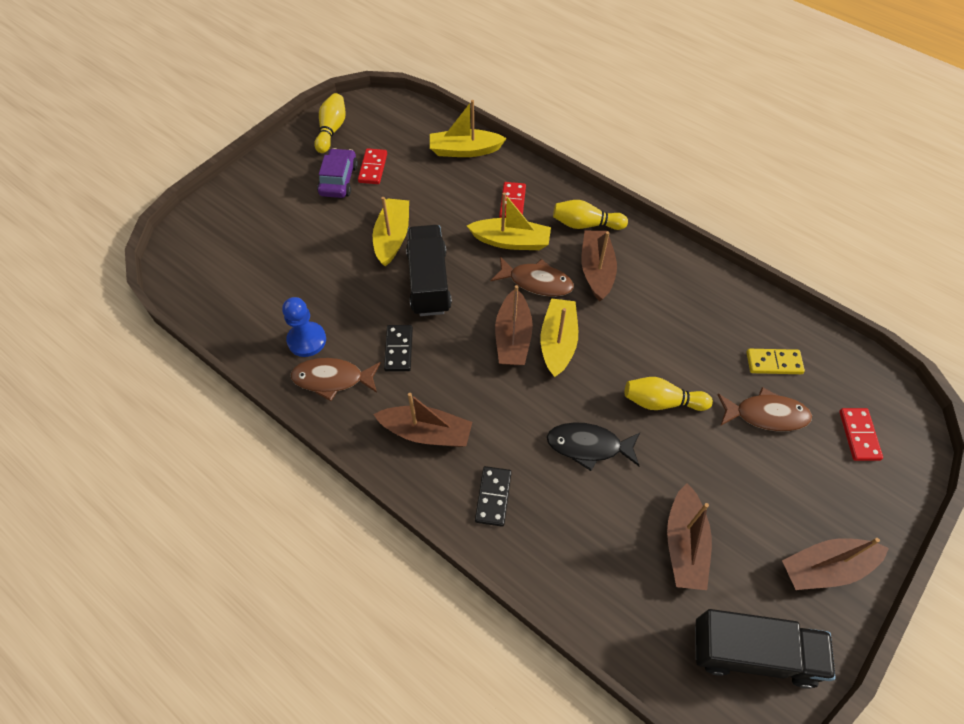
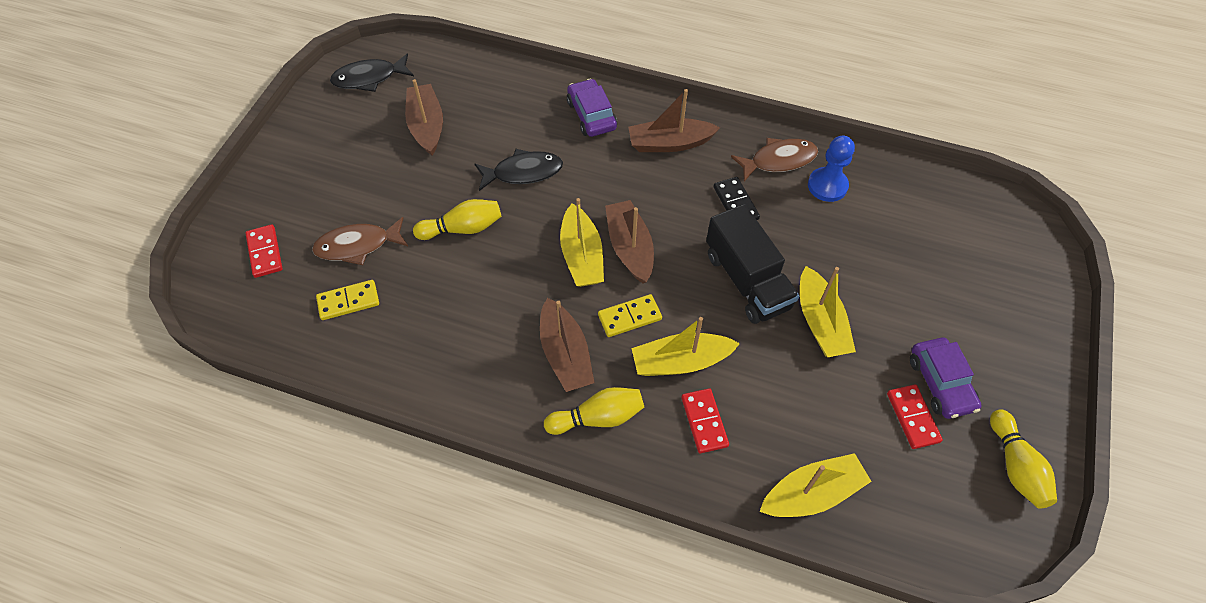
camera: 160 degrees right, 0 degrees up
black domino [475,466,512,527] -> purple car [567,79,617,137]
brown fish [491,257,574,297] -> yellow domino [598,294,662,337]
black truck [695,609,836,689] -> black fish [330,54,414,92]
brown boat [782,538,889,590] -> none

